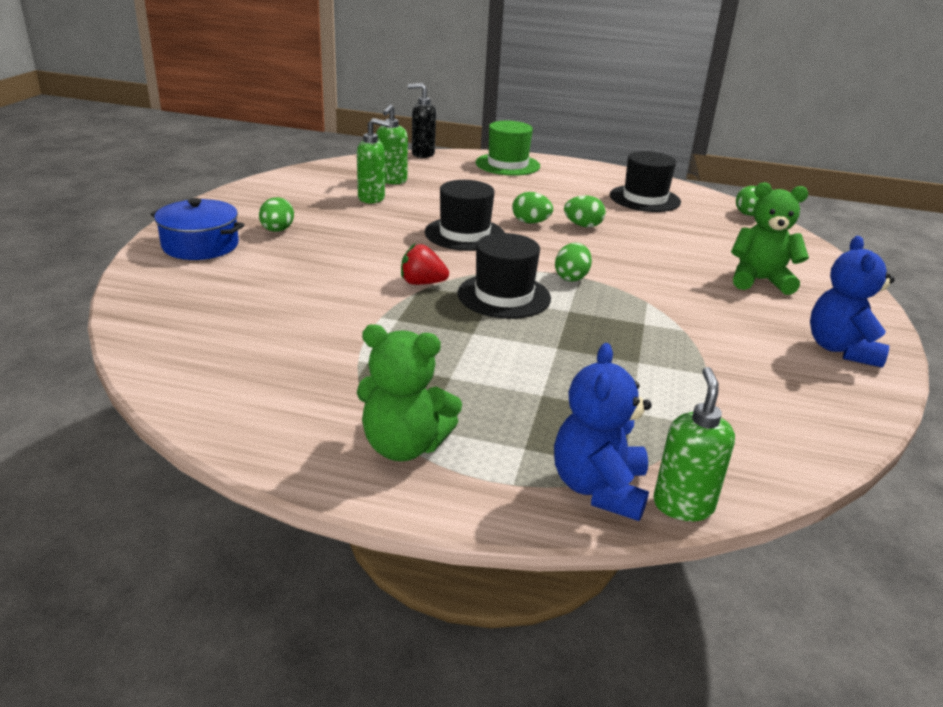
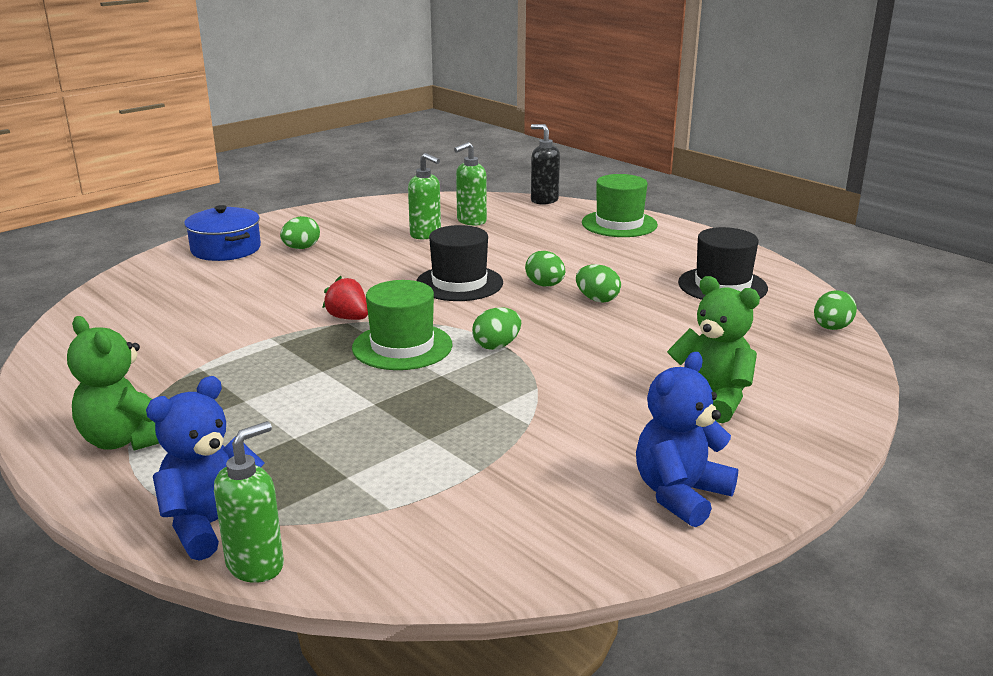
camera: 35 degrees right, 5 degrees down
black hat [457,233,551,319] -> green hat [352,280,453,370]

